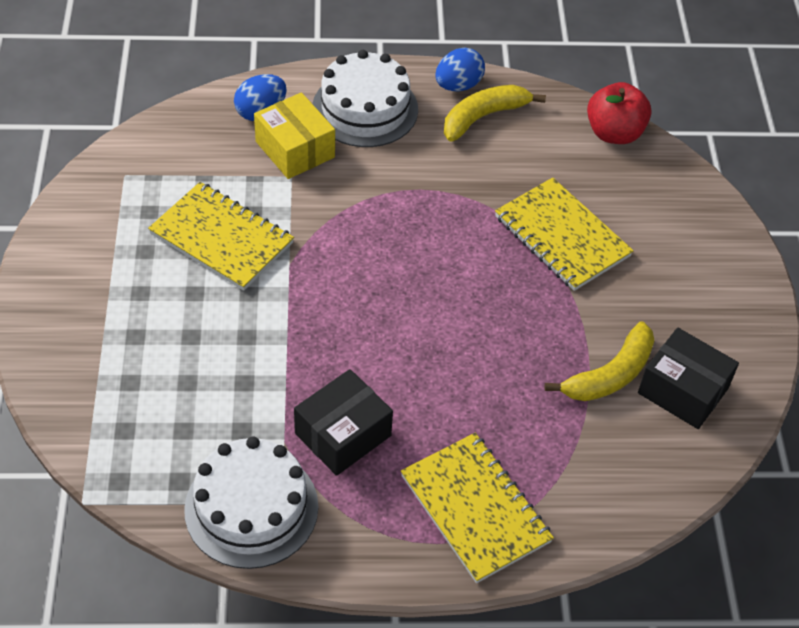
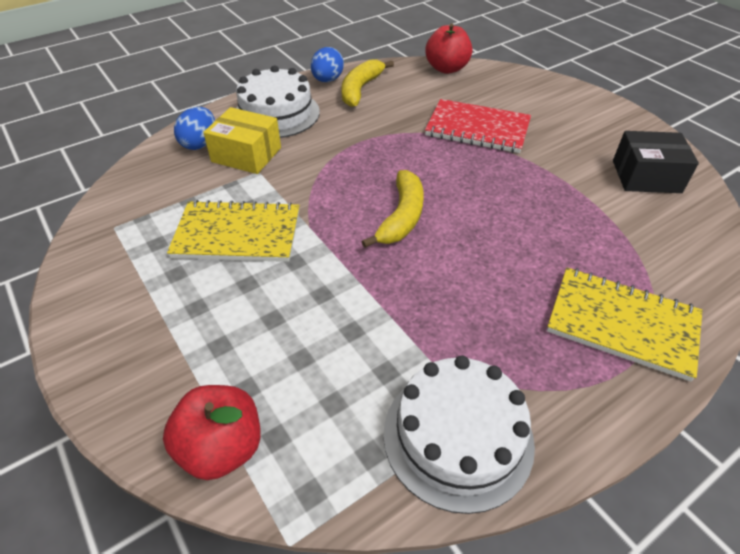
camera: 30 degrees left, 5 degrees down
black box [294,369,393,476] -> none
yellow notebook [495,177,634,291] -> red notebook [425,99,531,153]
yellow banana [544,322,654,401] -> yellow banana moved to [362,170,424,248]
none -> red apple [163,385,261,480]

